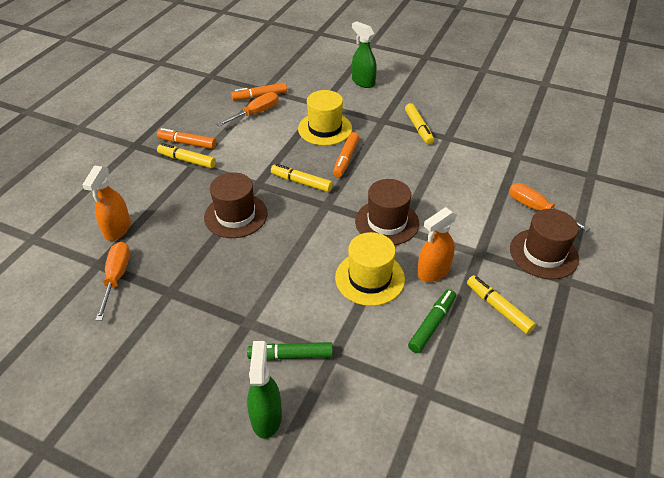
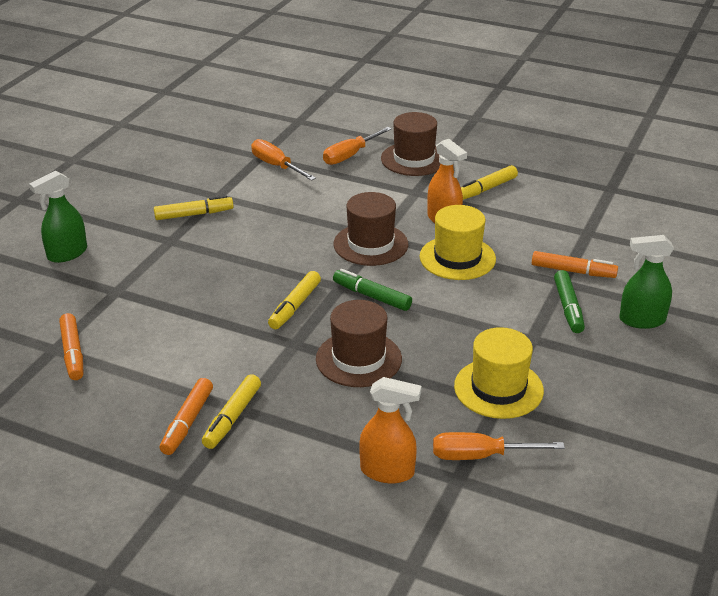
camera: 90 degrees left, 10 degrees down
orange screwdriver [217,92,279,127] -> orange screwdriver moved to [251,139,316,181]
yellow hat [298,90,352,146] -> yellow hat moved to [454,327,544,419]
orange marker [333,132,359,177] -> orange marker moved to [532,251,618,278]
green marker [408,289,456,353] -> green marker moved to [333,269,412,311]

